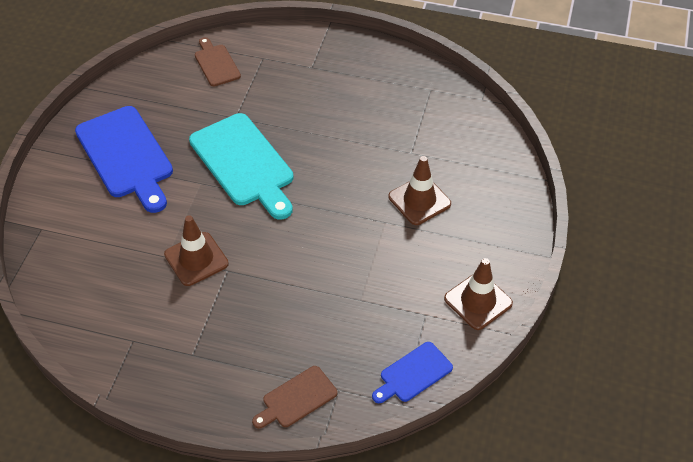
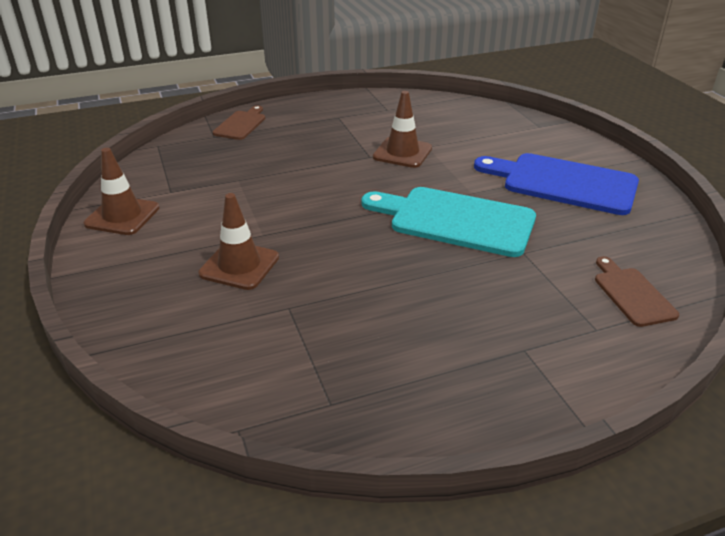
camera: 145 degrees right, 15 degrees down
brown cutting board [195,37,241,86] -> brown cutting board turned 135 degrees counterclockwise [595,256,679,327]
blue cutting board [372,342,453,403] -> none

